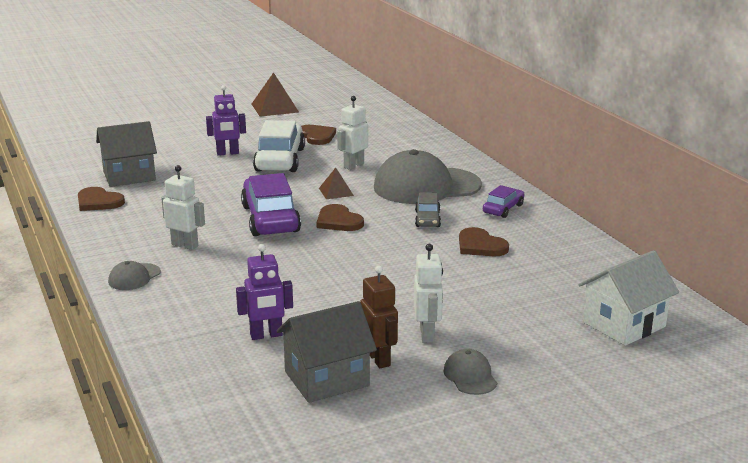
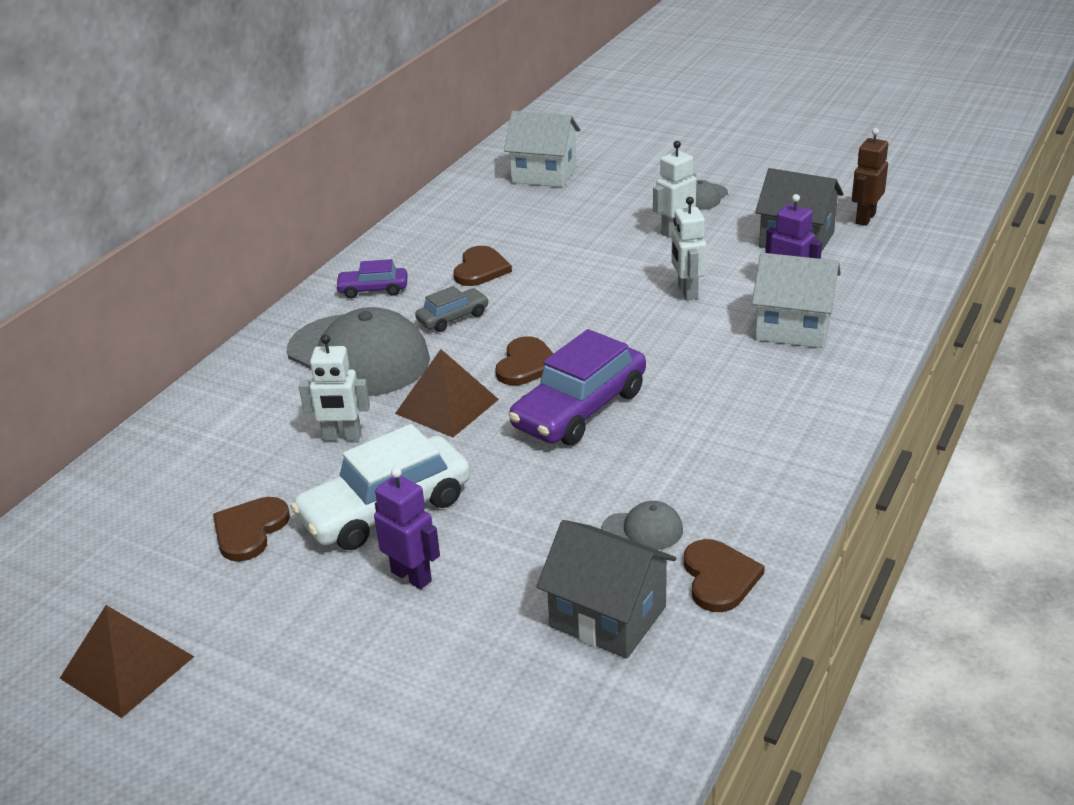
camera: 125 degrees left, 10 degrees up
grey cap [108,261,161,290] -> grey cap moved to [601,501,683,550]
white robot [161,165,205,250] -> white robot moved to [671,197,707,300]
brown pyramid [319,168,354,199] -> brown pyramid [395,349,499,437], size x1.70
brown robot [360,266,398,368] -> brown robot moved to [852,128,888,226]
none -> white house [752,253,841,348]

